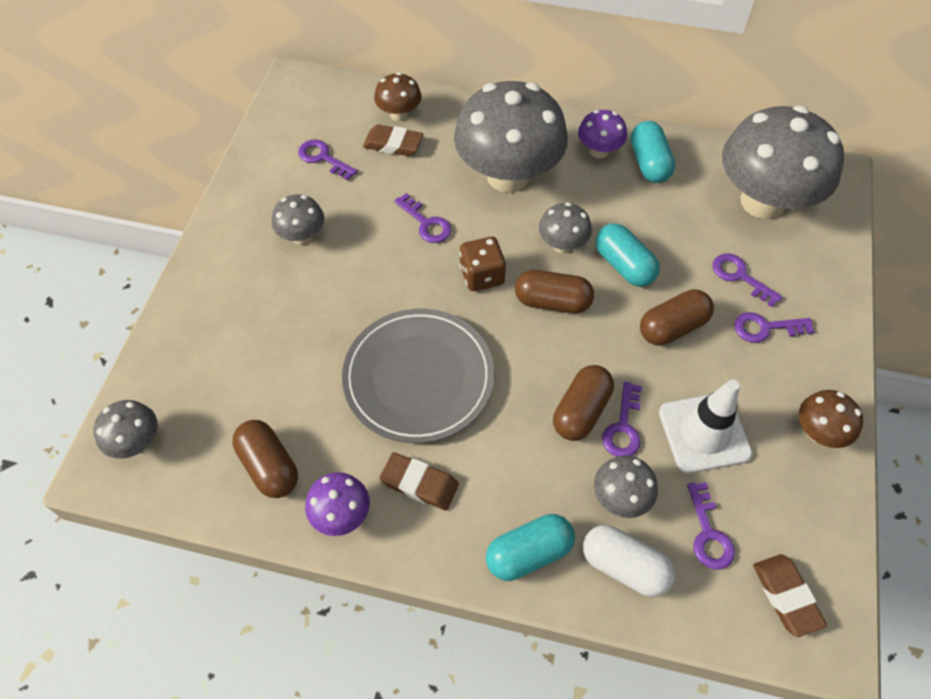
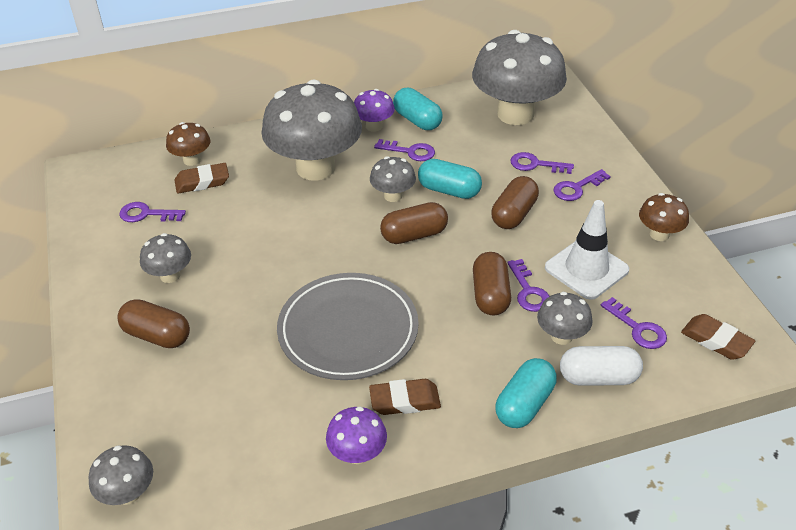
camera: 30 degrees left, 15 degrees down
brown capsule [232,420,298,498] -> brown capsule moved to [117,299,190,348]
purple key [394,193,452,243] -> purple key moved to [374,139,435,161]
brown dice [460,237,506,291] -> none

